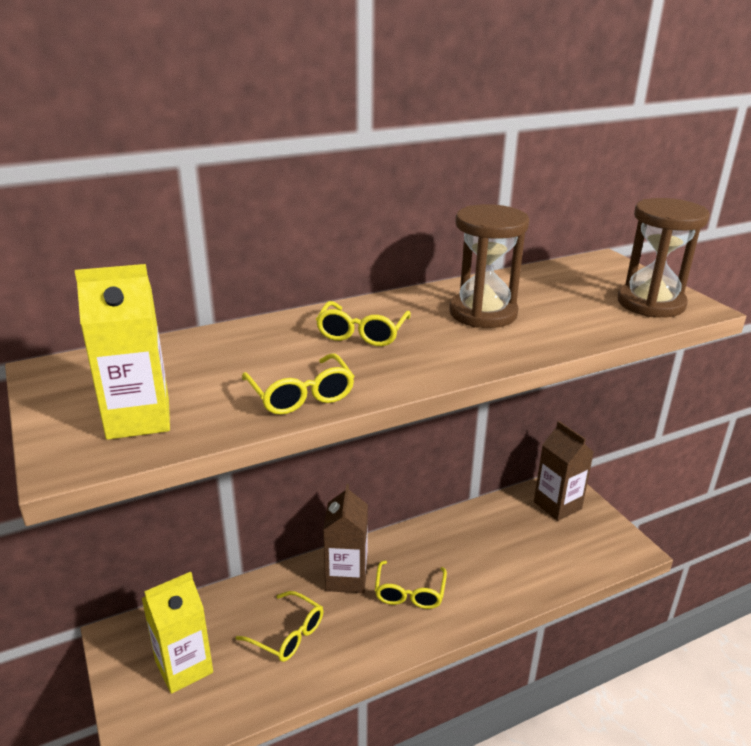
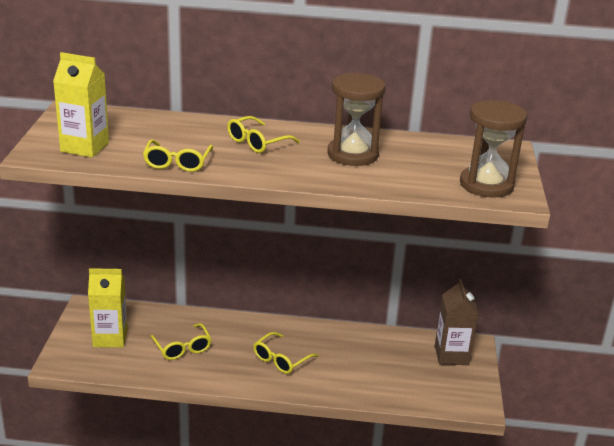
camera: 30 degrees right, 0 degrees up
brown carton [323,484,368,593] -> none

